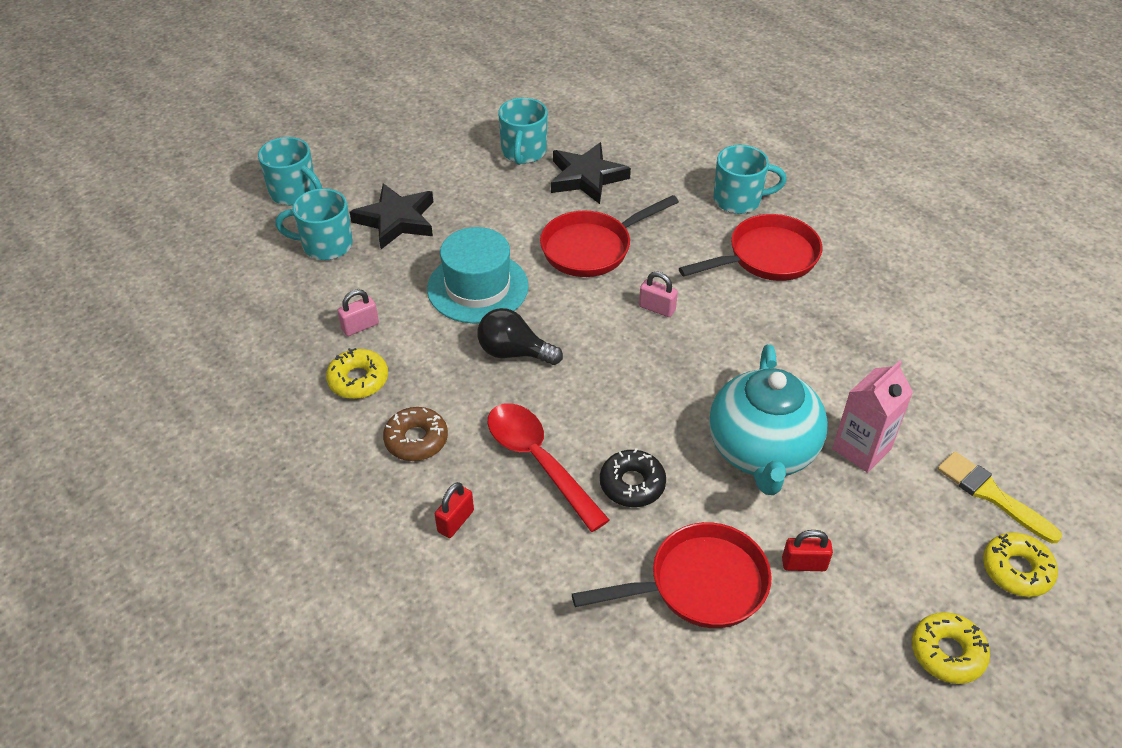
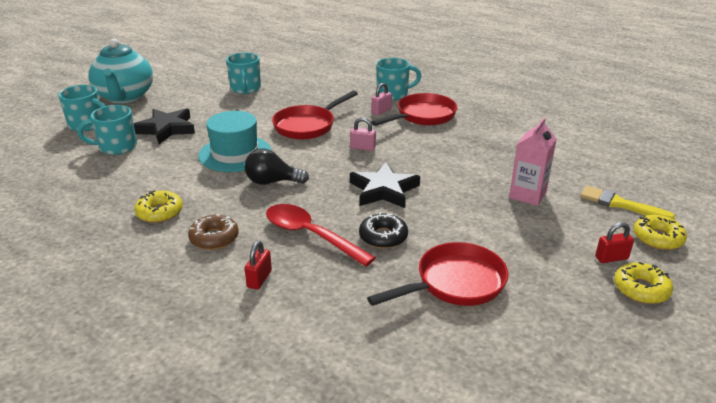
camera: 15 degrees left, 15 degrees down
pink padlock [338,289,379,336] -> pink padlock moved to [371,83,392,115]
black star [551,142,631,204] -> black star moved to [350,162,420,208]
turquoise teapot [709,345,828,495] -> turquoise teapot moved to [88,39,153,104]
red padlock [782,530,833,571] -> red padlock moved to [595,222,634,263]

